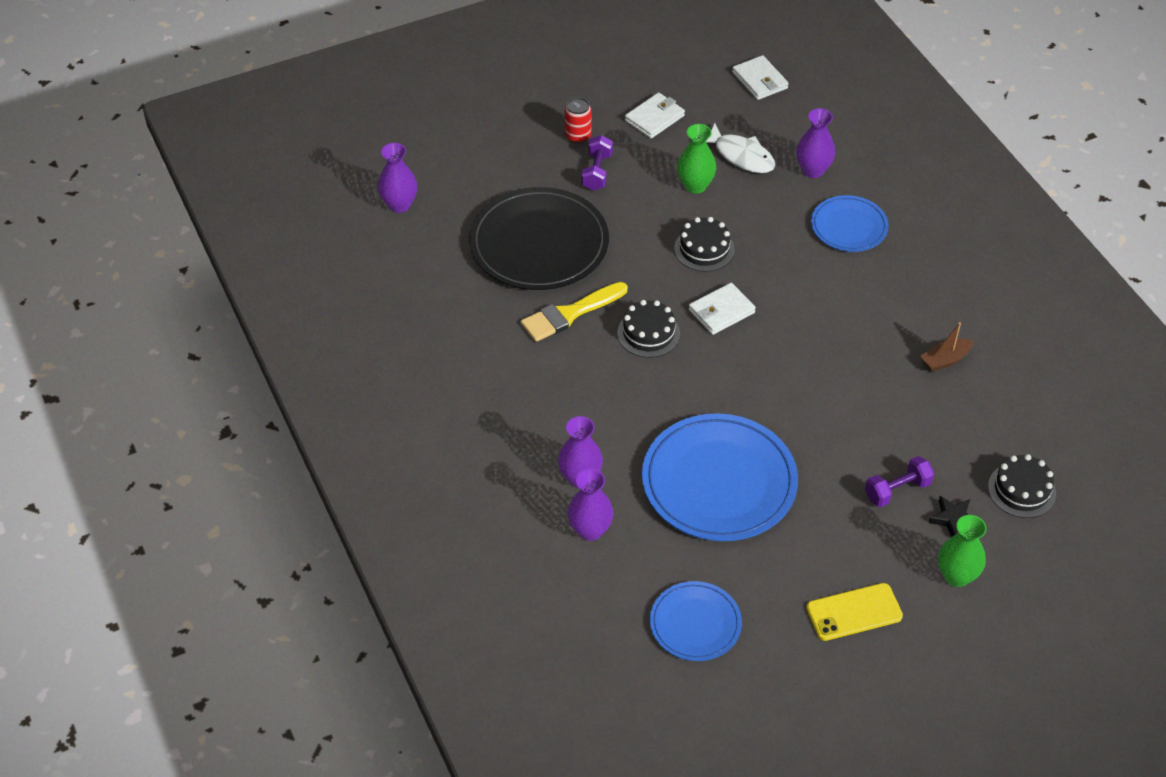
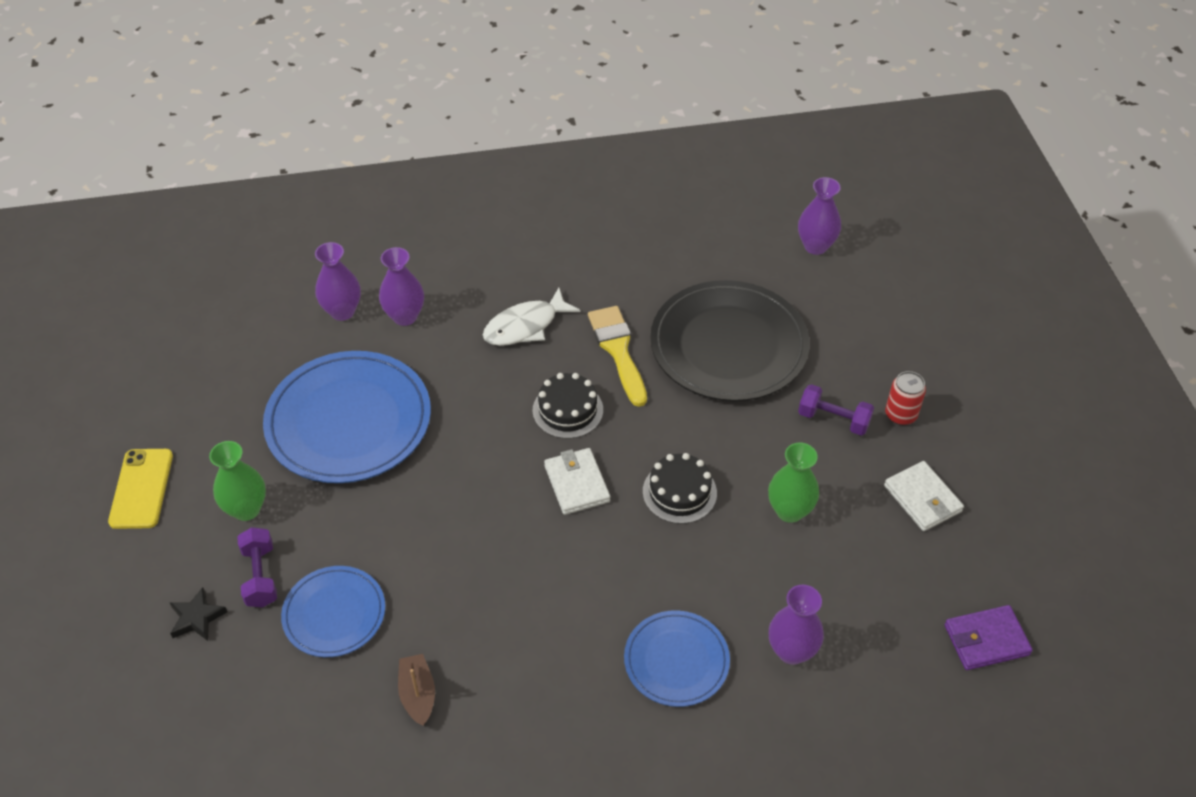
camera: 105 degrees right, 0 degrees up
blue plate [650,581,742,661] -> blue plate moved to [281,566,385,657]
white fish [706,123,775,173] -> white fish moved to [483,288,580,346]
white wallet [732,55,789,100] -> purple wallet [945,605,1033,670]
green vase [938,515,987,587] -> green vase moved to [209,441,266,521]
black cake [988,454,1056,518] -> none

